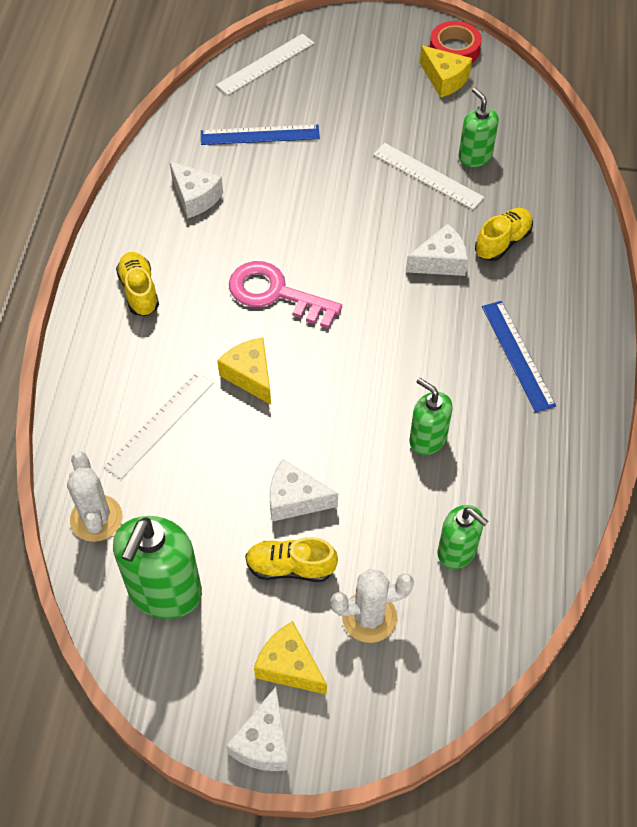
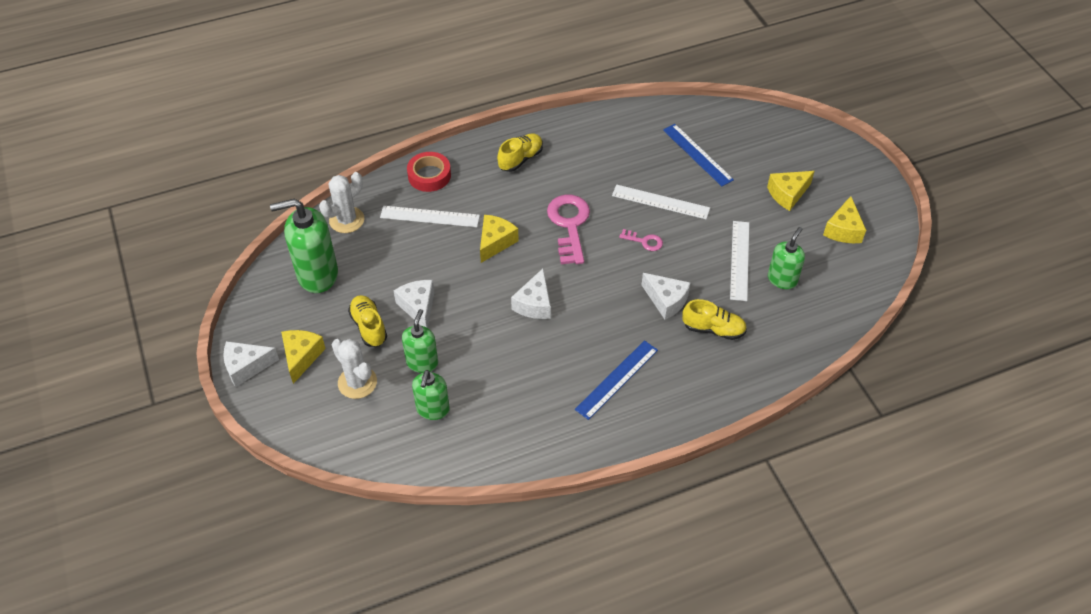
camera: 60 degrees right, 5 degrees down
white cheese [169,161,223,219] -> white cheese moved to [511,269,551,319]
white ruler [216,34,314,95] -> white ruler moved to [612,185,710,219]
green soap dispenser [410,378,452,455] -> green soap dispenser moved to [402,309,438,373]
red tape [430,21,482,63] -> red tape moved to [407,152,451,192]
none -> pink key [619,229,663,251]
none -> yellow cheese [767,171,815,211]

